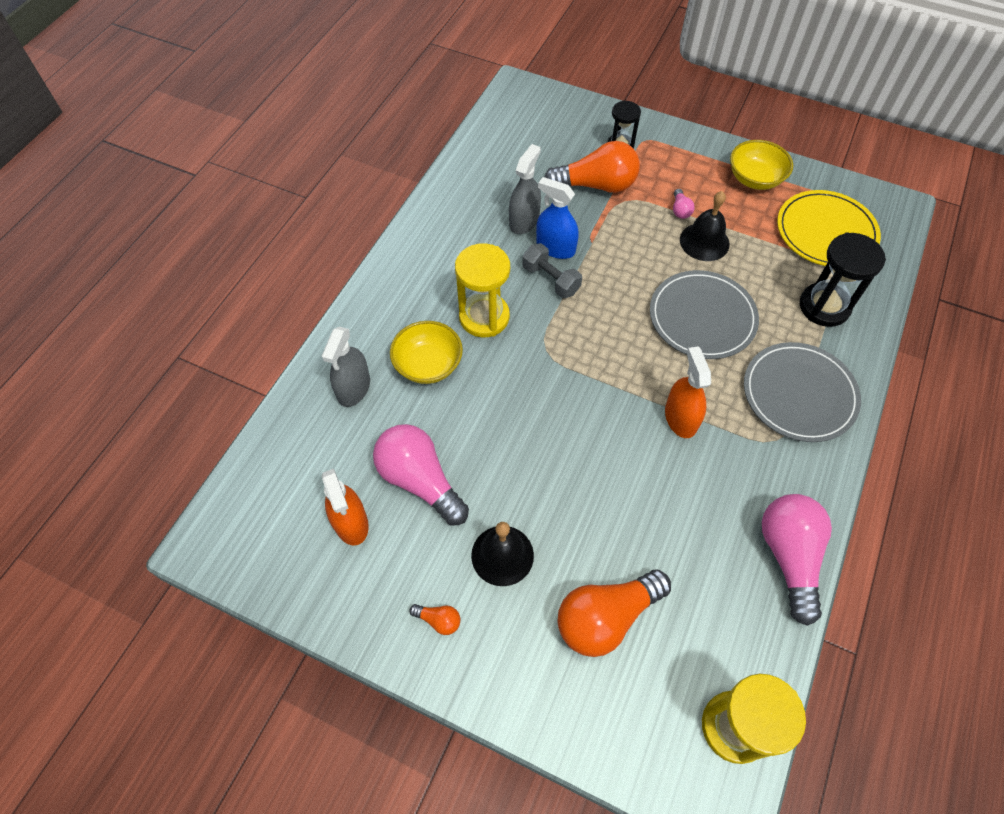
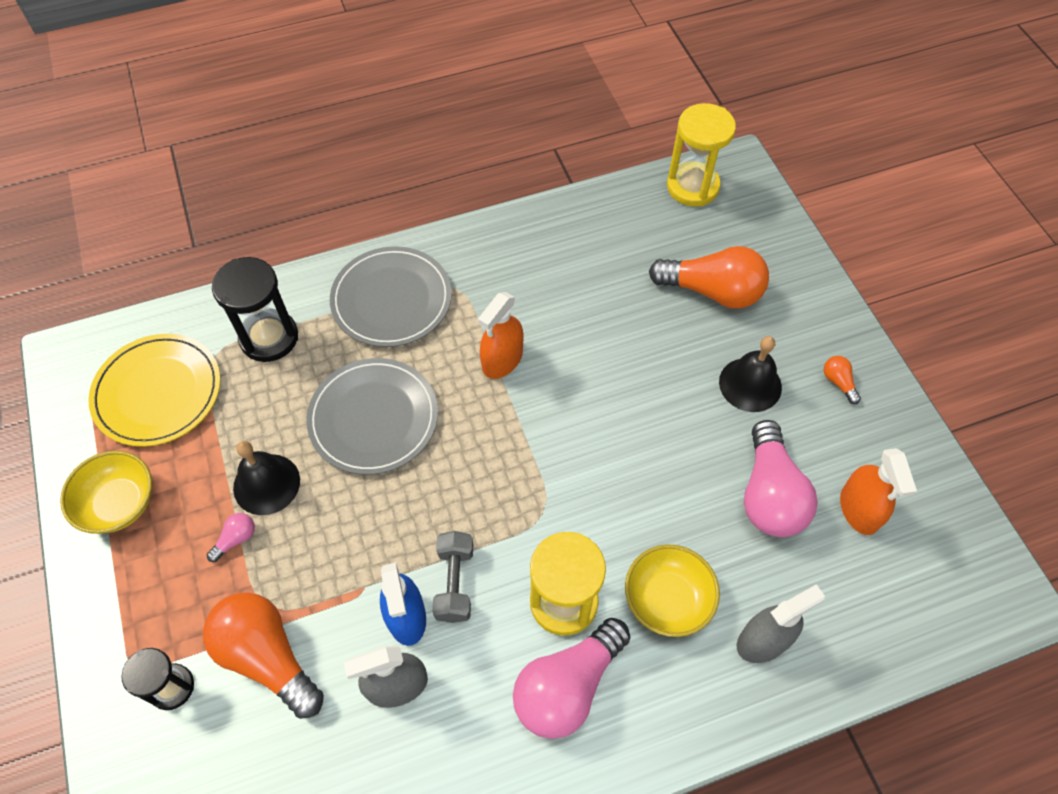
camera: 135 degrees left, 0 degrees up
orange spray bottle [322,469,369,546] -> orange spray bottle turned 150 degrees clockwise [840,448,917,535]
pink light bulb [762,494,832,626] -> pink light bulb moved to [513,618,630,739]

